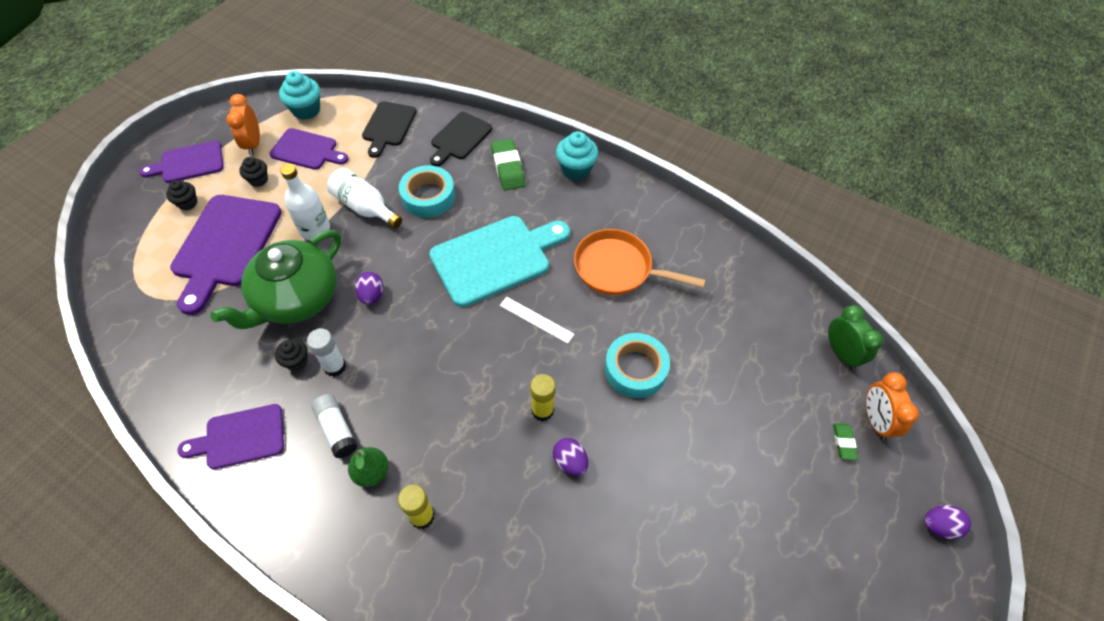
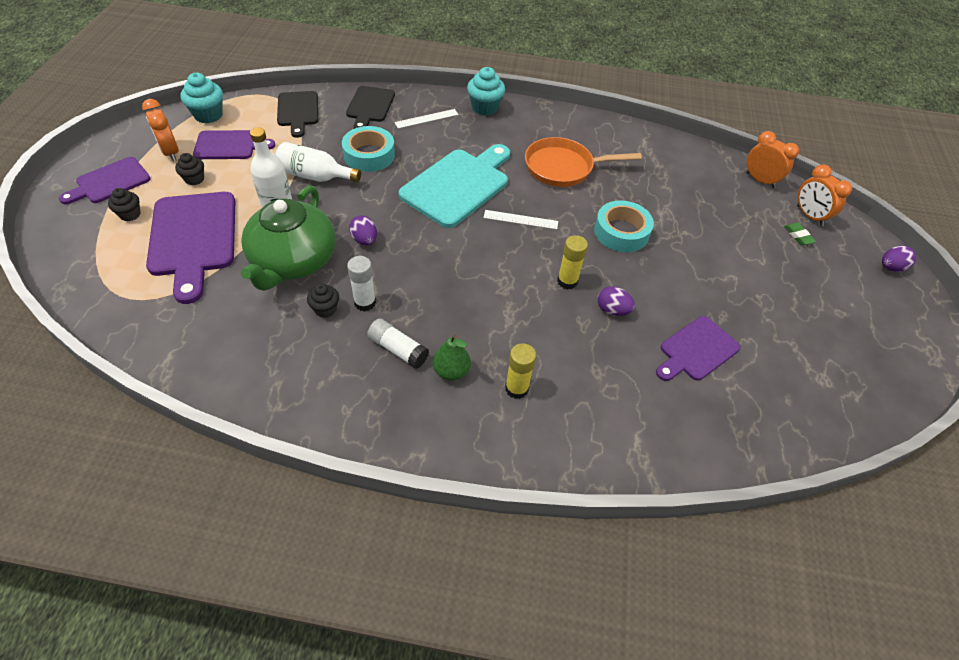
camera: 25 degrees left, 5 degrees down
purple cutting board [177,404,284,469] -> purple cutting board moved to [656,316,741,381]
green eraser [491,139,525,190] -> white ruler [395,109,459,128]
green clock [828,305,884,370] -> orange clock [746,131,799,188]

